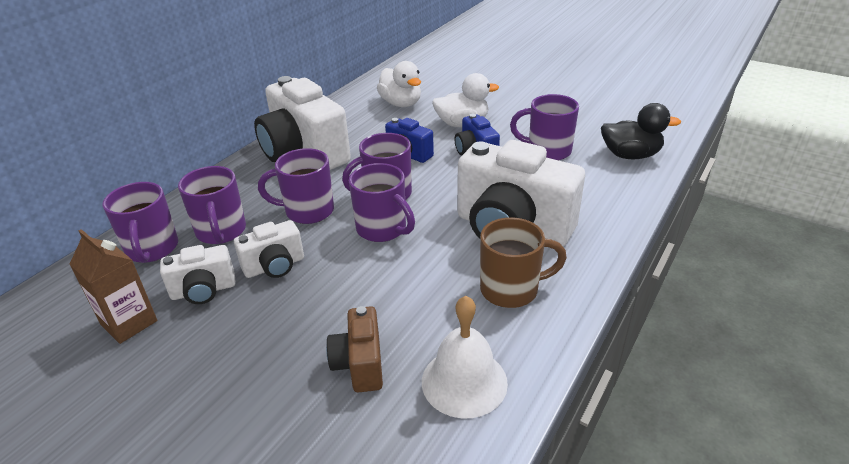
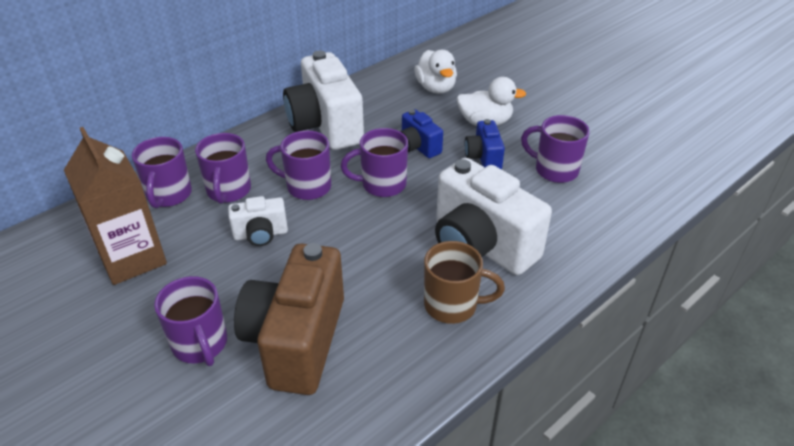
camera: 15 degrees right, 5 degrees up
brown carton [70,229,157,344] -> brown carton [64,127,167,285], size x1.59
white camera [160,245,236,304] -> none
brown camera [326,306,383,393] -> brown camera [234,243,344,395], size x2.01
purple mug [349,163,415,242] -> purple mug moved to [154,276,227,366]
white bell [422,296,508,418] -> none
black duck [601,103,681,159] -> none

